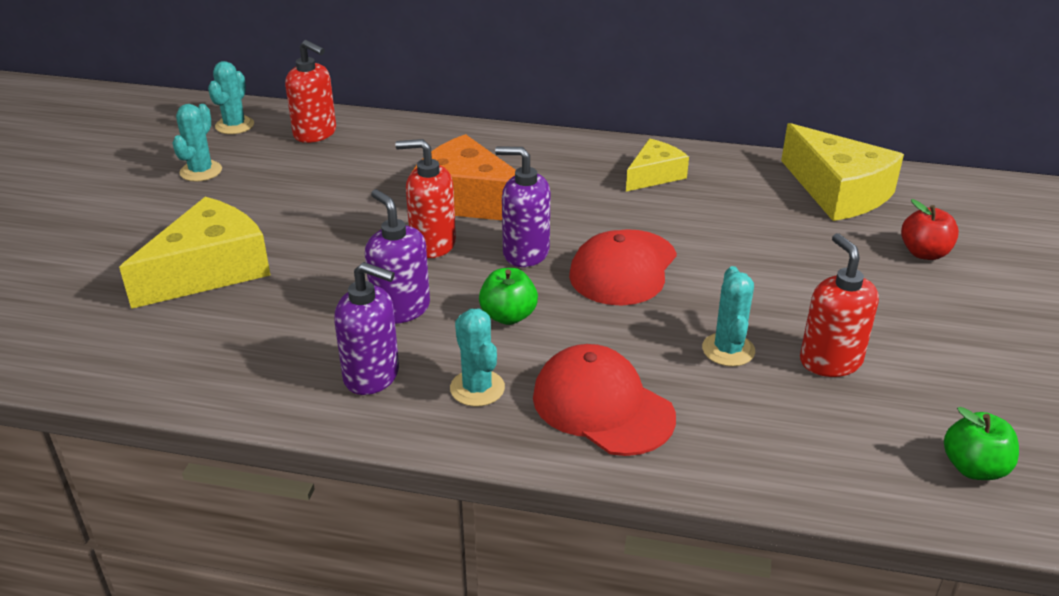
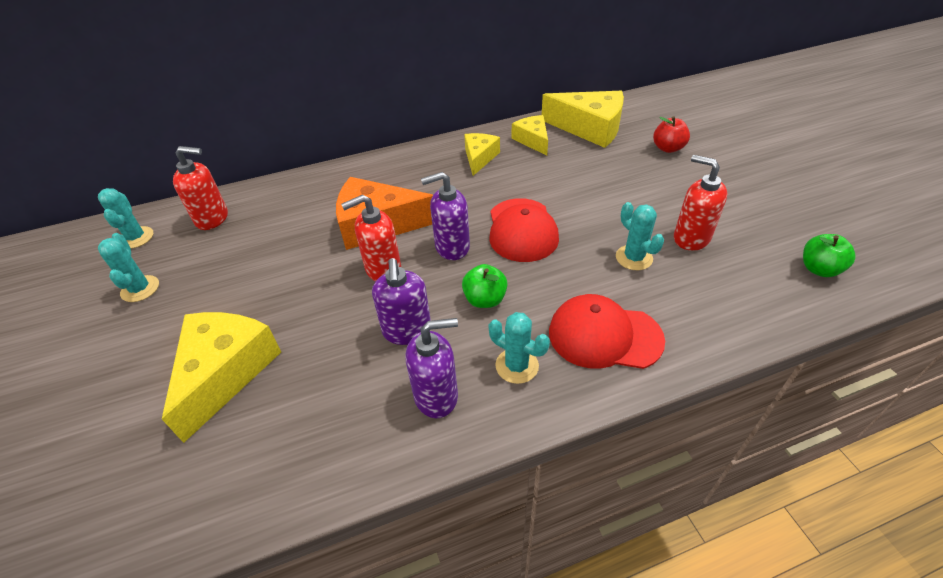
camera: 30 degrees left, 10 degrees up
purple soap dispenser [365,189,430,324] -> purple soap dispenser turned 120 degrees counterclockwise [372,258,431,345]
none -> yellow cheese [512,115,548,155]

